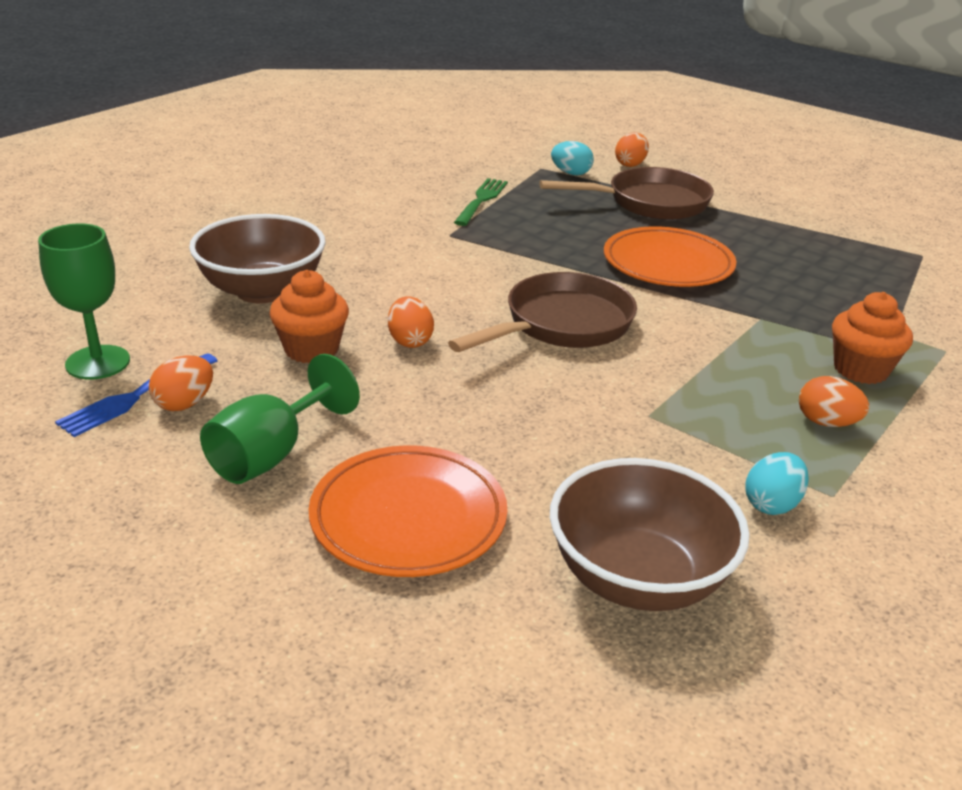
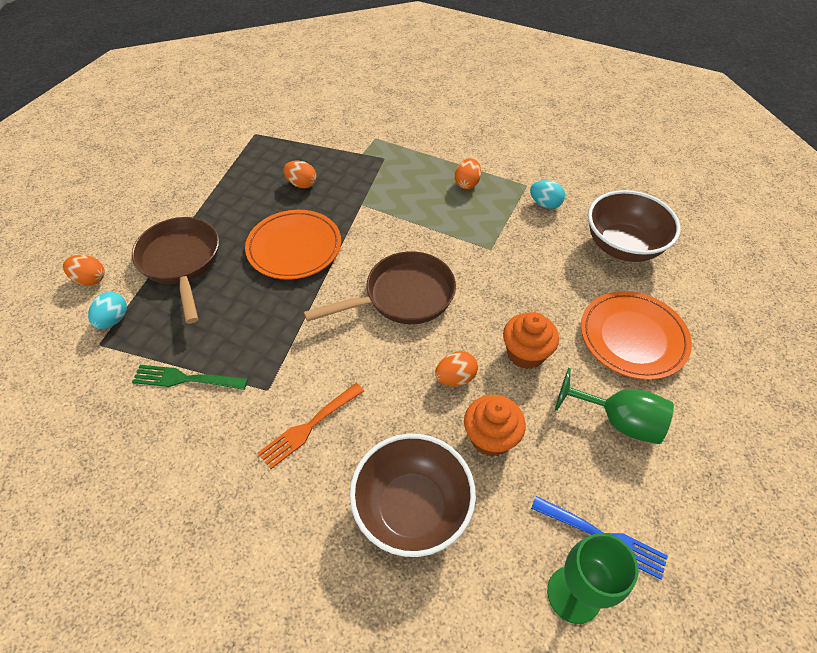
camera: 100 degrees left, 20 degrees up
orange egg [149,356,213,411] -> orange egg moved to [284,161,316,188]
brown pan [448,272,637,352] -> brown pan turned 120 degrees clockwise [304,251,456,324]
orange cupcake [832,292,913,384] -> orange cupcake moved to [503,312,559,369]
none -> orange fork [258,383,364,469]

